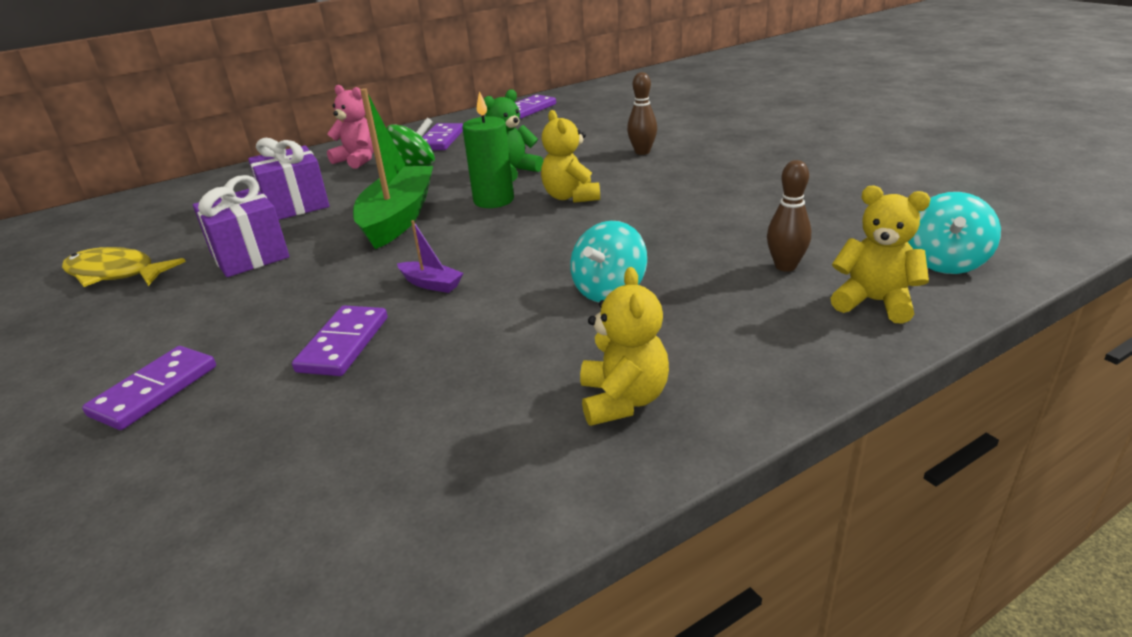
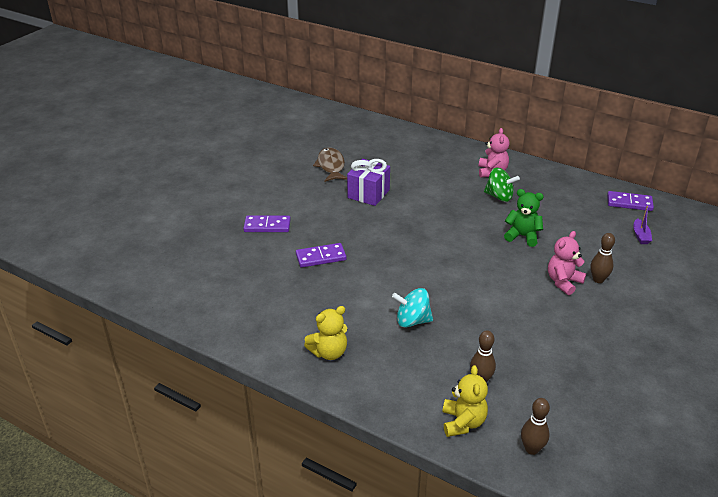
camera: 60 degrees right, 5 degrees up
yellow fish [62,247,186,287] -> brown fish [313,147,347,182]
purple gift [248,138,329,220] -> none
green boat [353,88,433,249] -> none
purple boat [397,220,463,293] -> purple boat moved to [633,206,652,244]
purple domino [423,123,463,150] -> none
green candle [462,91,514,208] -> none
yellow teddy bear [541,110,600,203] -> none
turquoise spinning top [908,192,1001,274] -> brown bowling pin [521,398,550,455]
none -> pink teddy bear [548,231,586,295]

